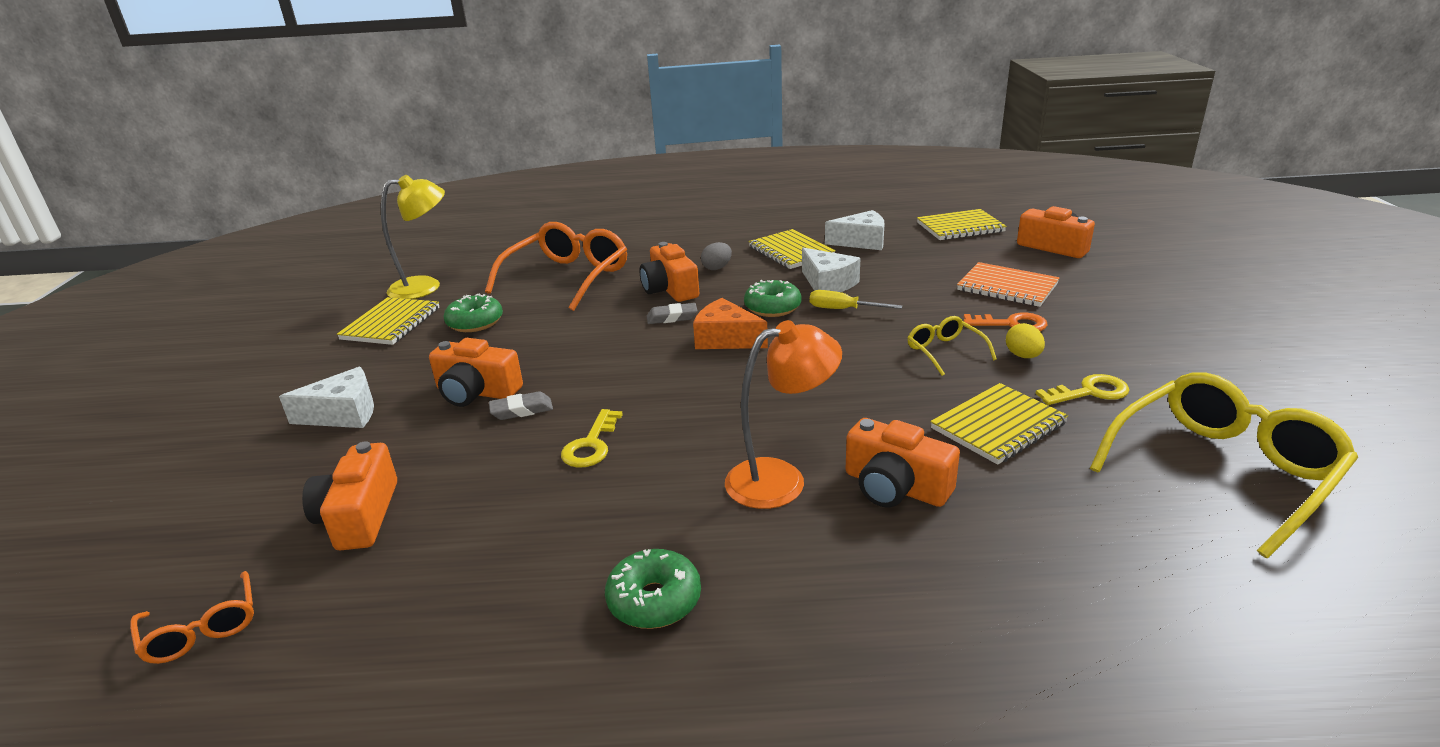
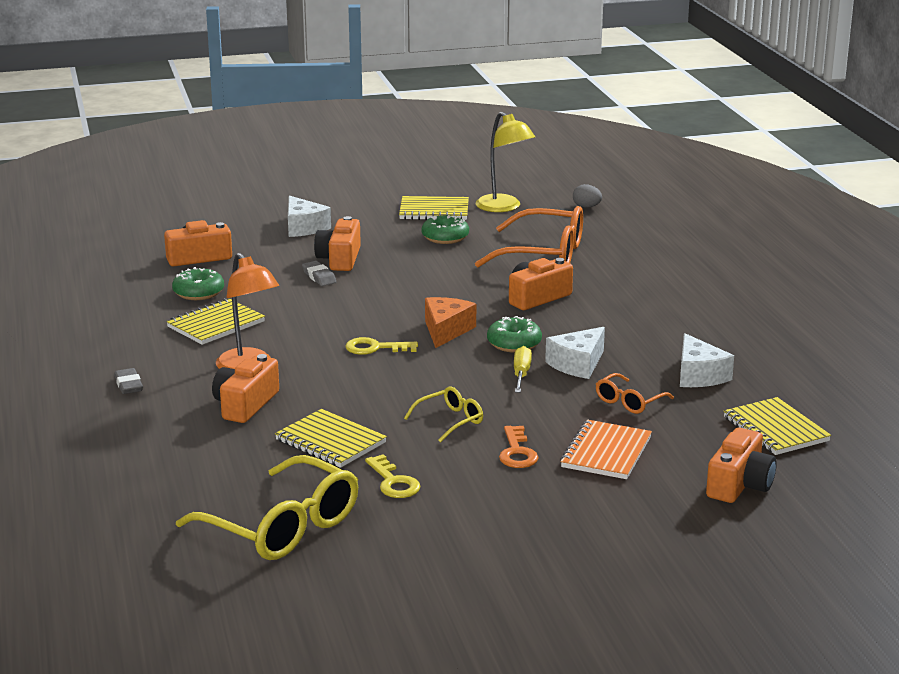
camera: 75 degrees right, 5 degrees down
orange glasses [130,571,254,664] -> orange glasses moved to [596,373,674,414]
yellow key [561,409,623,468] -> yellow key moved to [345,337,418,355]
green donut [605,549,701,629] -> green donut moved to [172,267,224,300]
grey eraser [647,303,697,324] -> grey eraser moved to [114,368,143,394]
grey egg [701,242,732,270] -> grey egg moved to [573,184,602,208]
yellow notebook [749,229,836,269] -> yellow notebook moved to [166,298,265,345]
yellow egg [1006,323,1045,358] -> none

